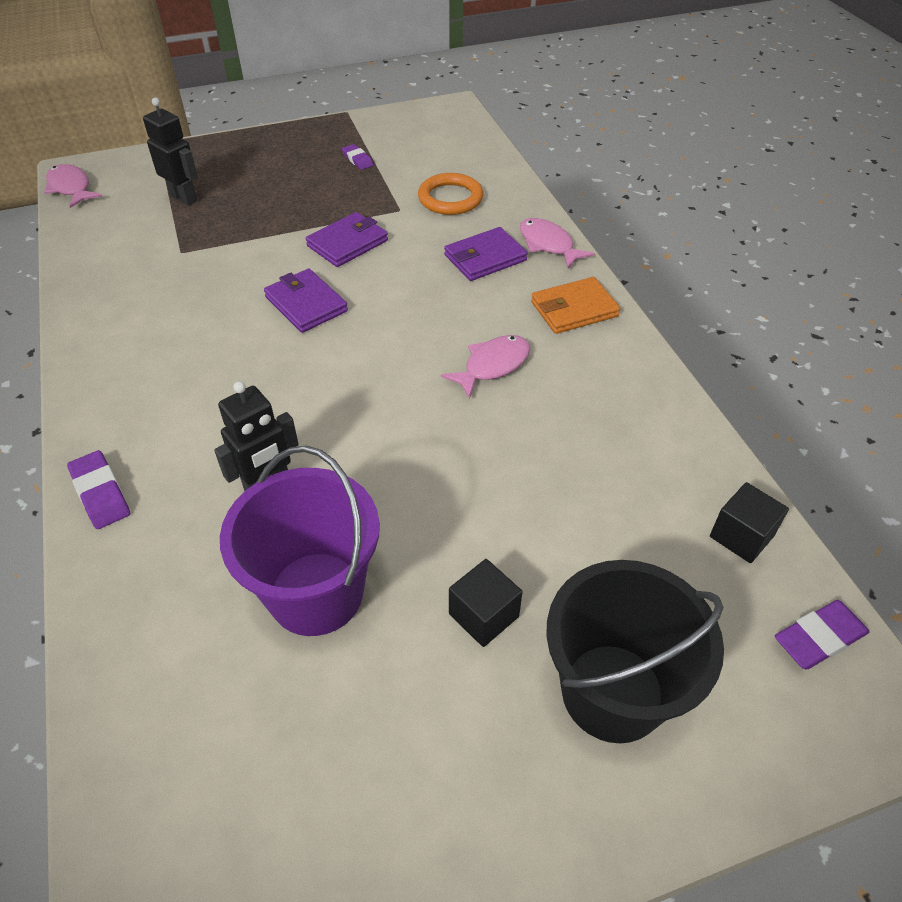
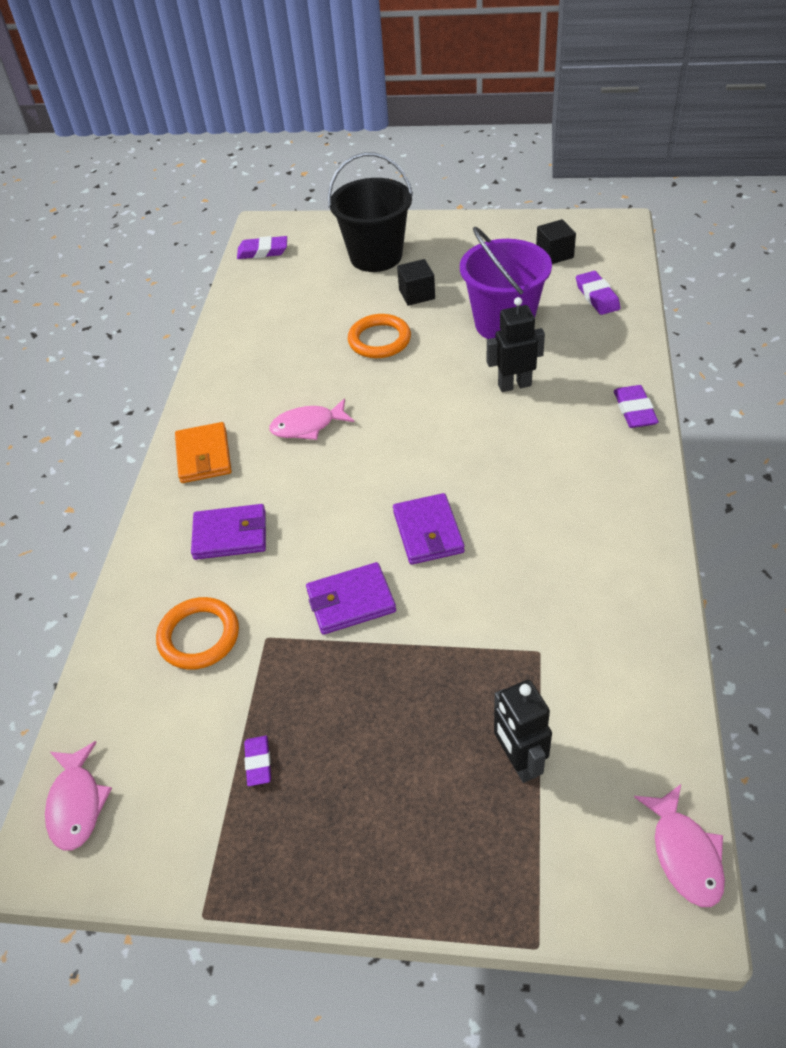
camera: 150 degrees left, 0 degrees up
pink fish [520,218,595,268] -> pink fish moved to [45,741,112,851]
orange wallet [531,277,620,334] -> orange wallet turned 75 degrees clockwise [175,422,232,483]
black cube [710,482,789,563] -> black cube moved to [536,219,576,264]
none -> orange ring [348,314,411,358]
none -> purple eraser [576,271,621,315]

